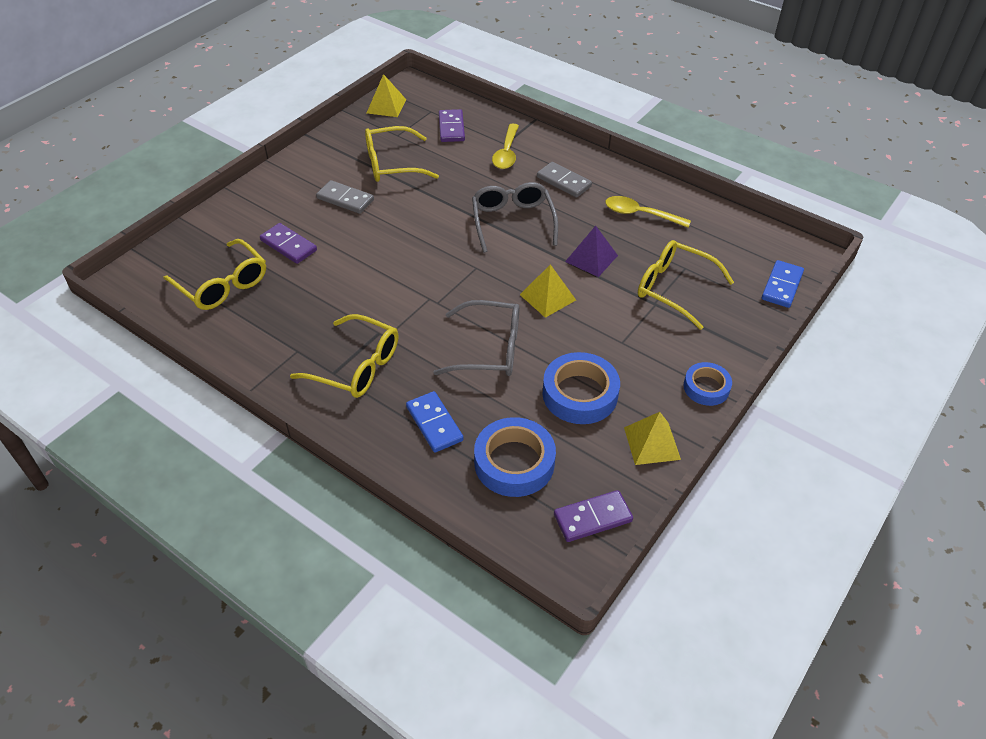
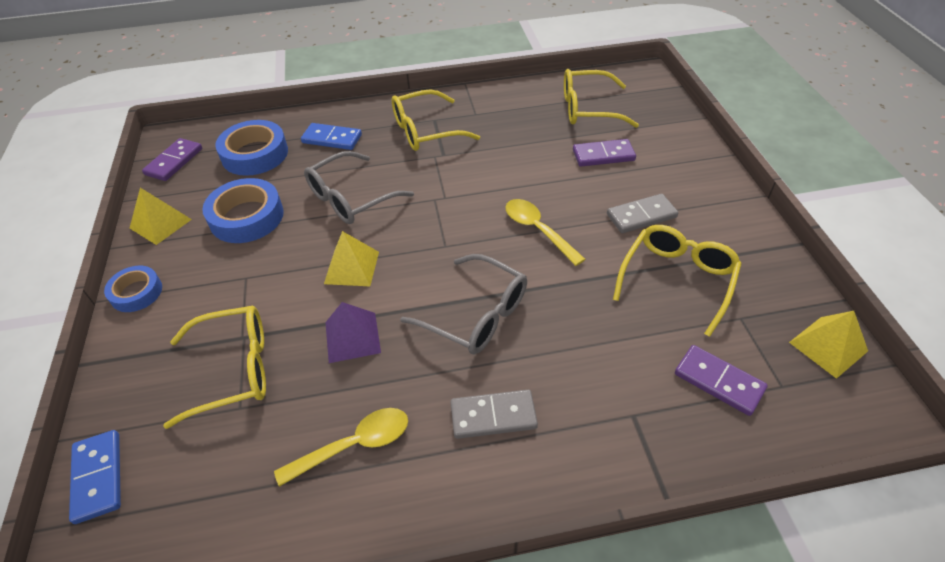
camera: 135 degrees right, 0 degrees up
yellow spoon [492,123,519,169] -> yellow spoon moved to [505,199,585,266]

